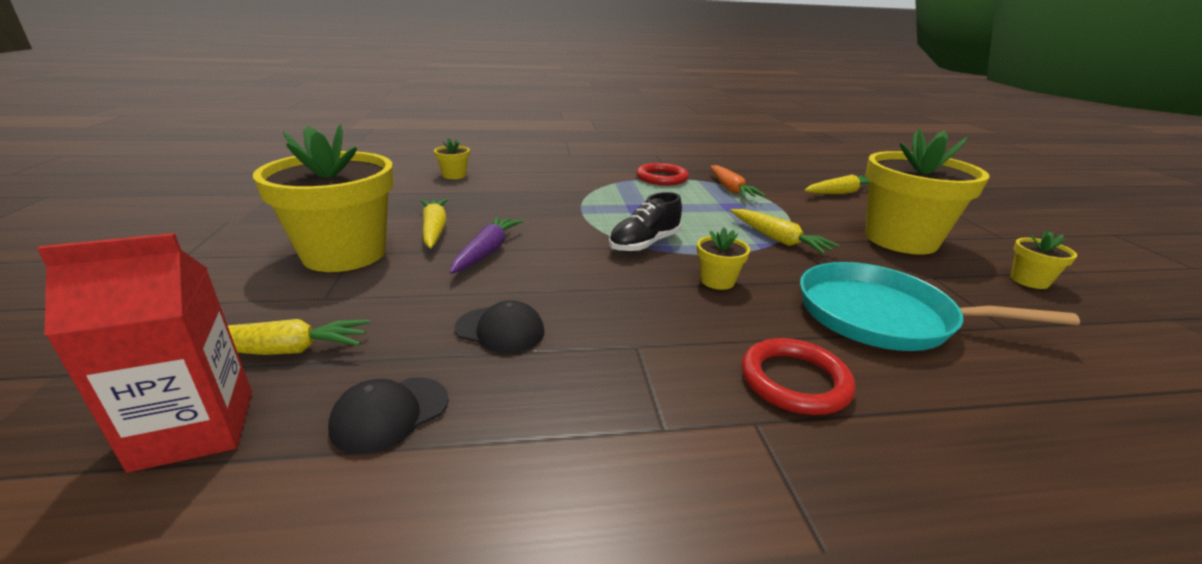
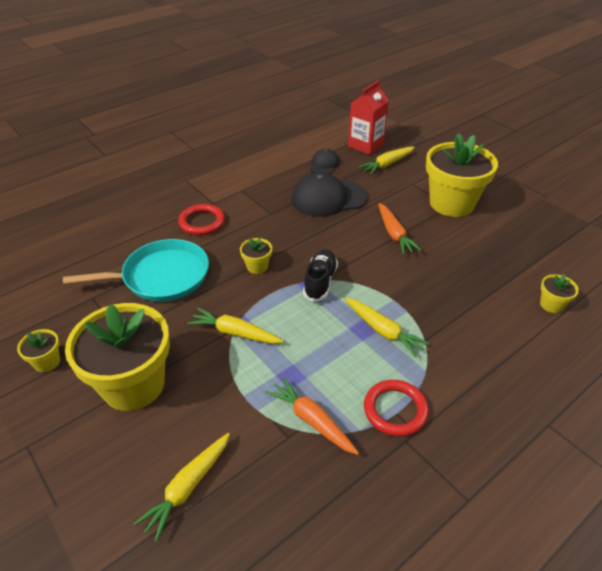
camera: 150 degrees right, 15 degrees up
yellow carrot [420,199,448,248] -> yellow carrot moved to [345,298,429,357]
purple carrot [450,217,523,274] -> orange carrot [378,203,421,255]
black cap [454,300,544,353] -> black cap [292,172,368,217], size x1.85

